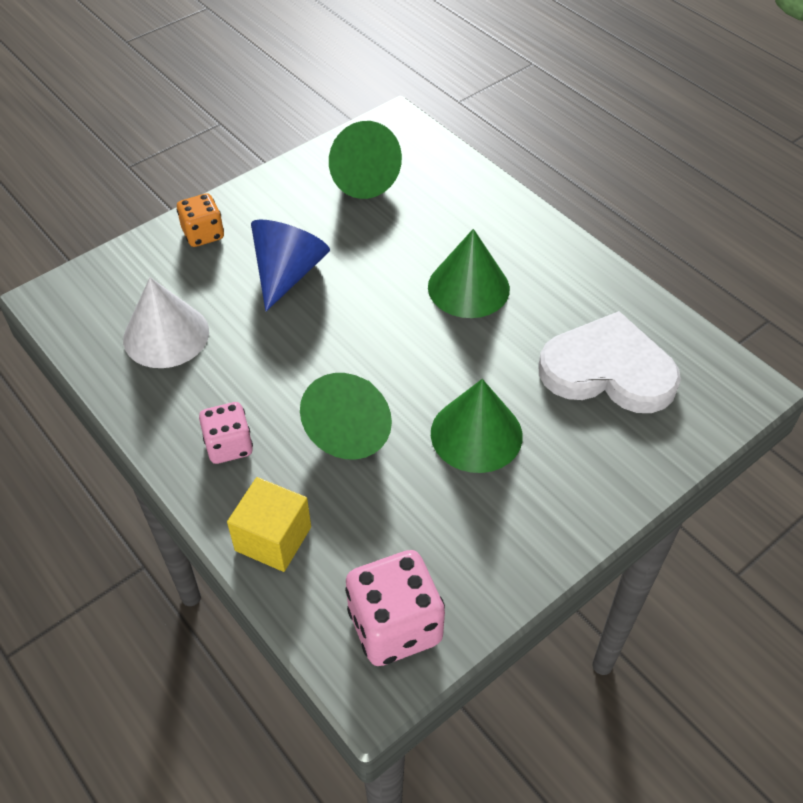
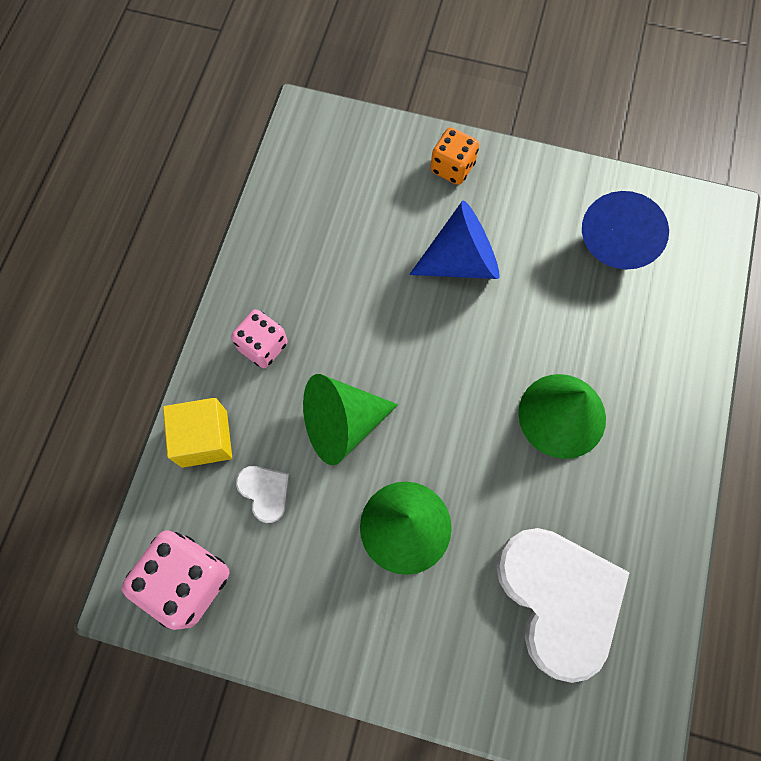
camera: 55 degrees right, 20 degrees up
white cone [123,277,209,368] -> none
green cone [329,121,402,199] -> blue cone [582,191,669,270]
none -> white heart [236,466,290,523]

